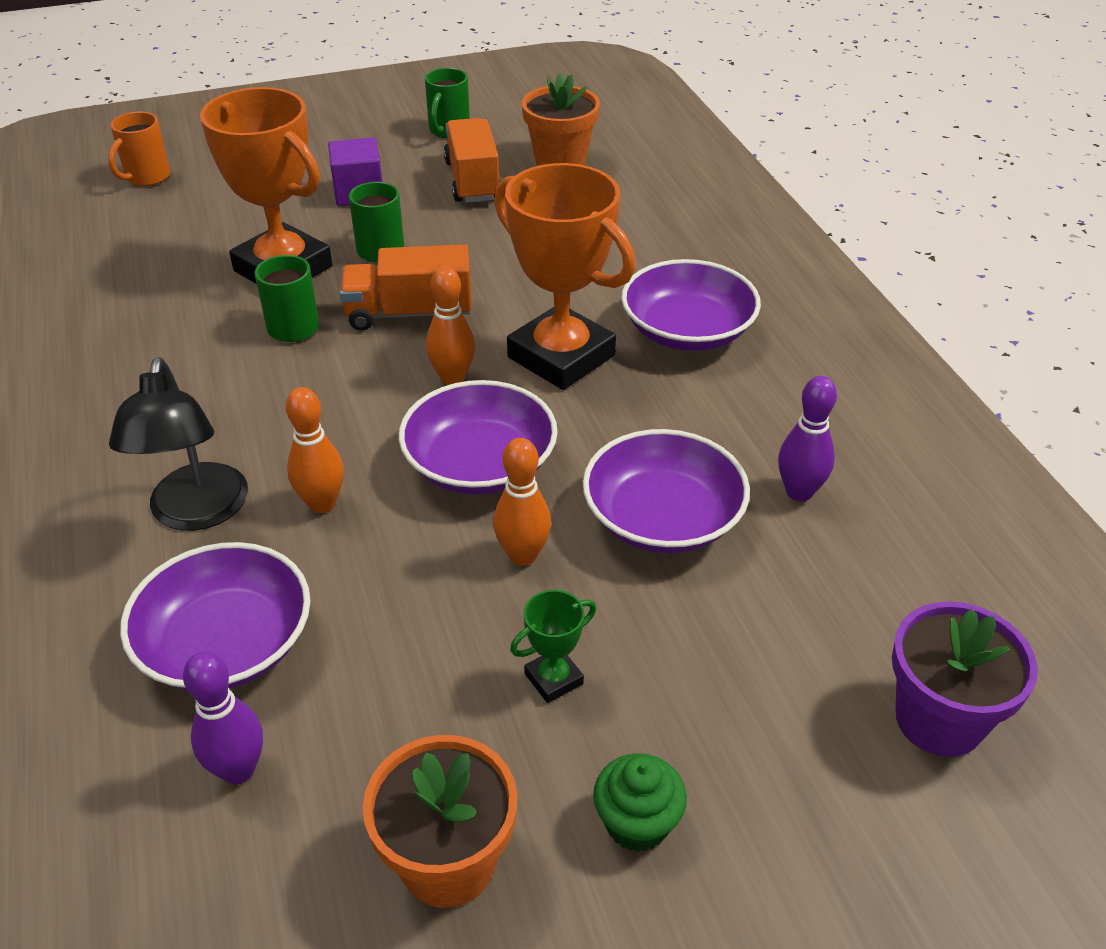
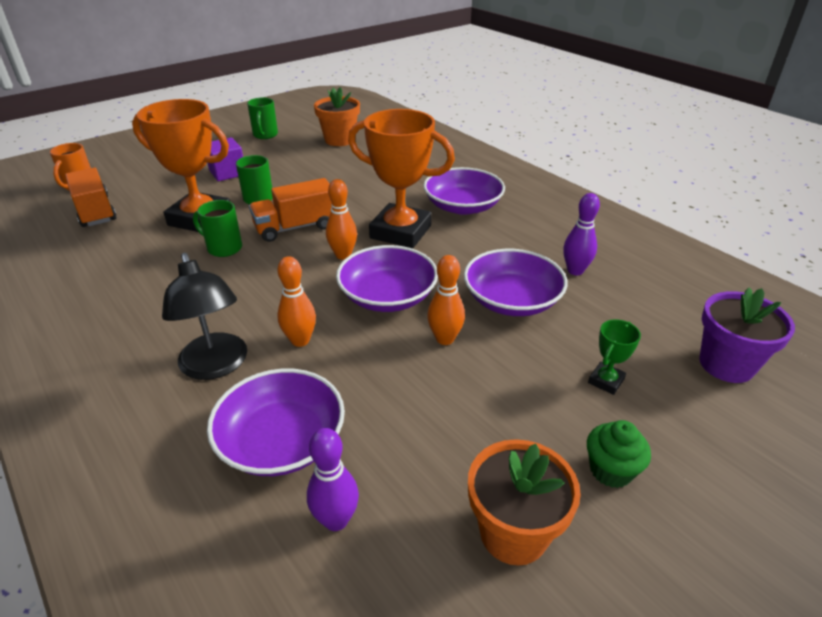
camera: 20 degrees left, 5 degrees down
orange truck [444,118,501,203] -> orange truck moved to [65,168,117,227]
green trophy [510,590,596,703] -> green trophy moved to [588,319,641,395]

